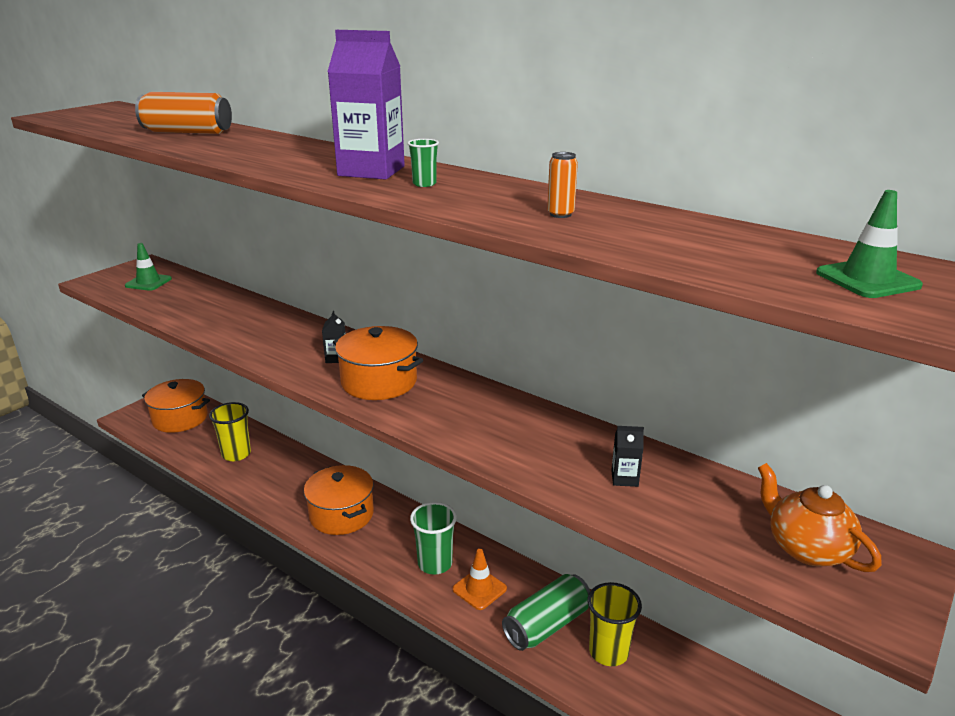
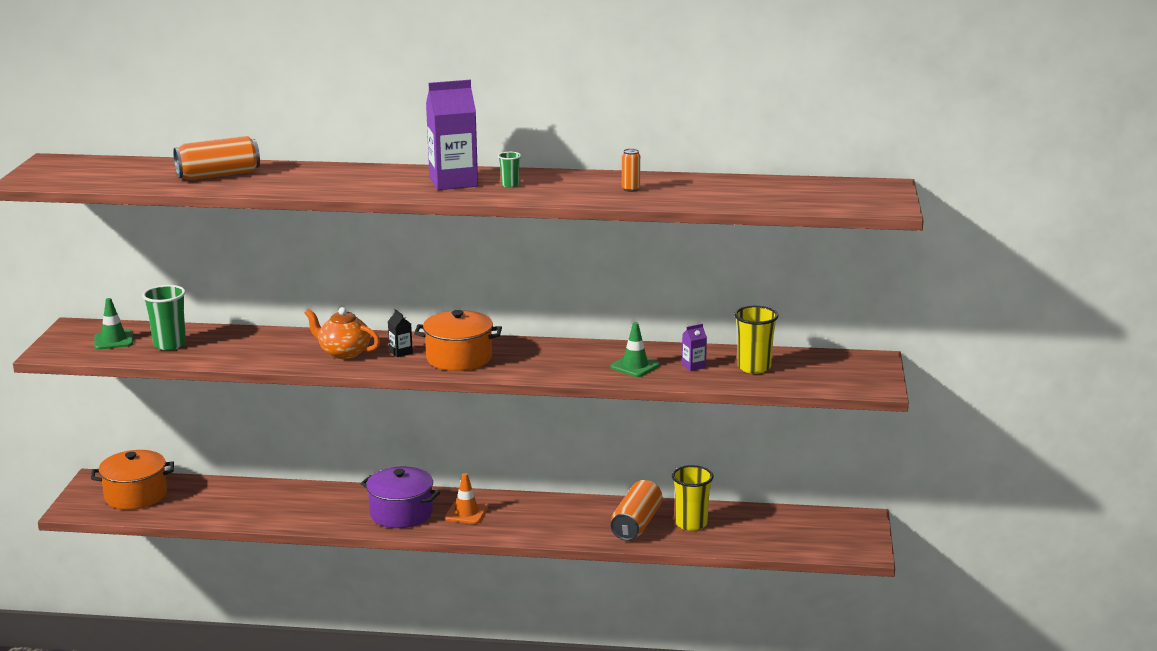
camera: 30 degrees left, 5 degrees down
yellow cup [209,402,251,461] -> yellow cup moved to [734,306,778,374]
orange pot [304,465,374,535] -> purple pot [360,466,440,528]
green cup [410,502,457,575] -> green cup moved to [142,285,186,350]
orange traffic cone [452,549,507,610] -> orange traffic cone moved to [445,473,488,524]
green can [502,574,590,651] -> orange can [611,480,663,541]
black carton [611,426,644,487] -> purple carton [682,324,707,371]
orange teapot [758,463,882,572] -> orange teapot moved to [305,307,380,359]
green traffic cone [816,190,923,298] -> green traffic cone moved to [610,322,660,377]

